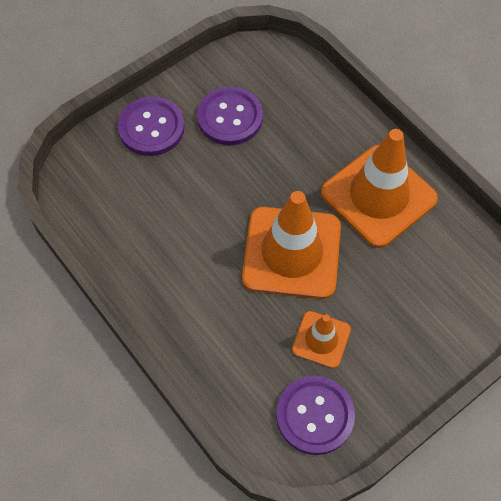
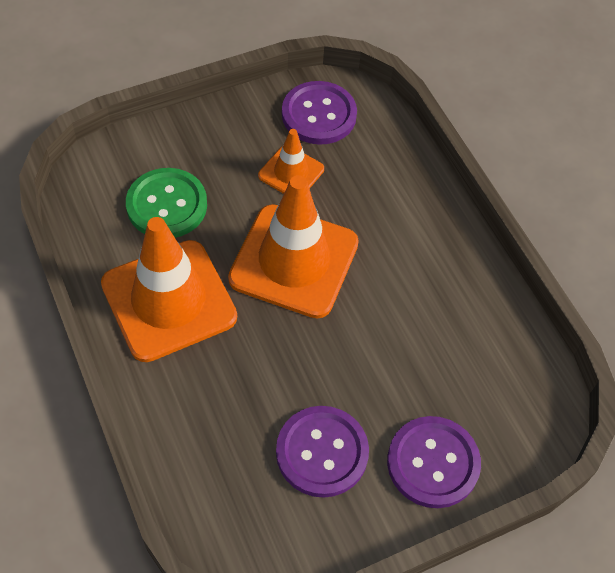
camera: 170 degrees left, 5 degrees down
none -> green button [126,168,207,238]

